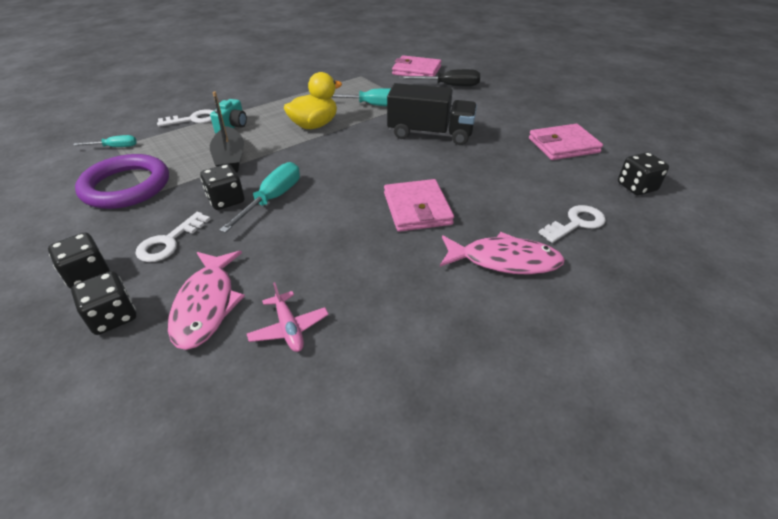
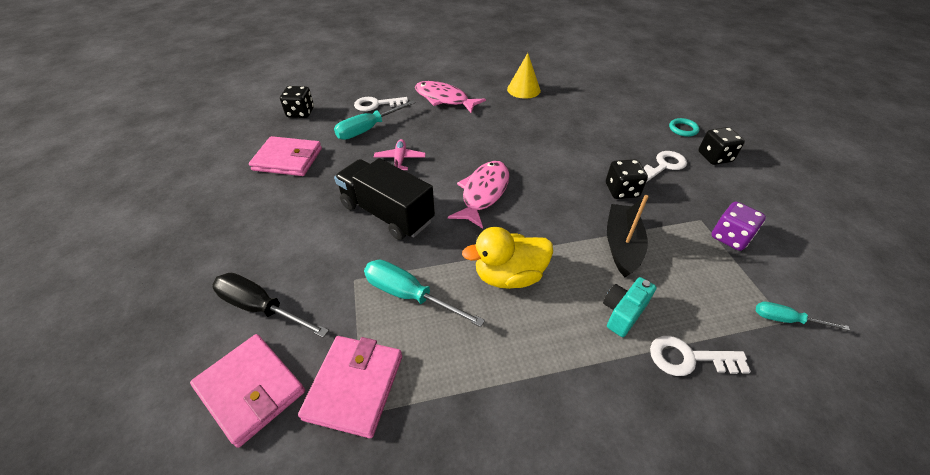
camera: 155 degrees left, 5 degrees up
black dice [71,271,136,335] -> turquoise ring [669,118,700,137]
purple ring [75,154,169,209] -> purple dice [711,202,766,251]
pink fish [168,251,245,350] -> pink fish moved to [448,161,509,229]
turquoise screwdriver [219,162,300,233] -> turquoise screwdriver moved to [334,100,416,140]
pink plane [247,282,329,352] -> pink plane moved to [374,139,426,170]
pink wallet [384,179,454,232] -> pink wallet moved to [298,336,402,438]
none -> yellow cone [507,53,541,99]

